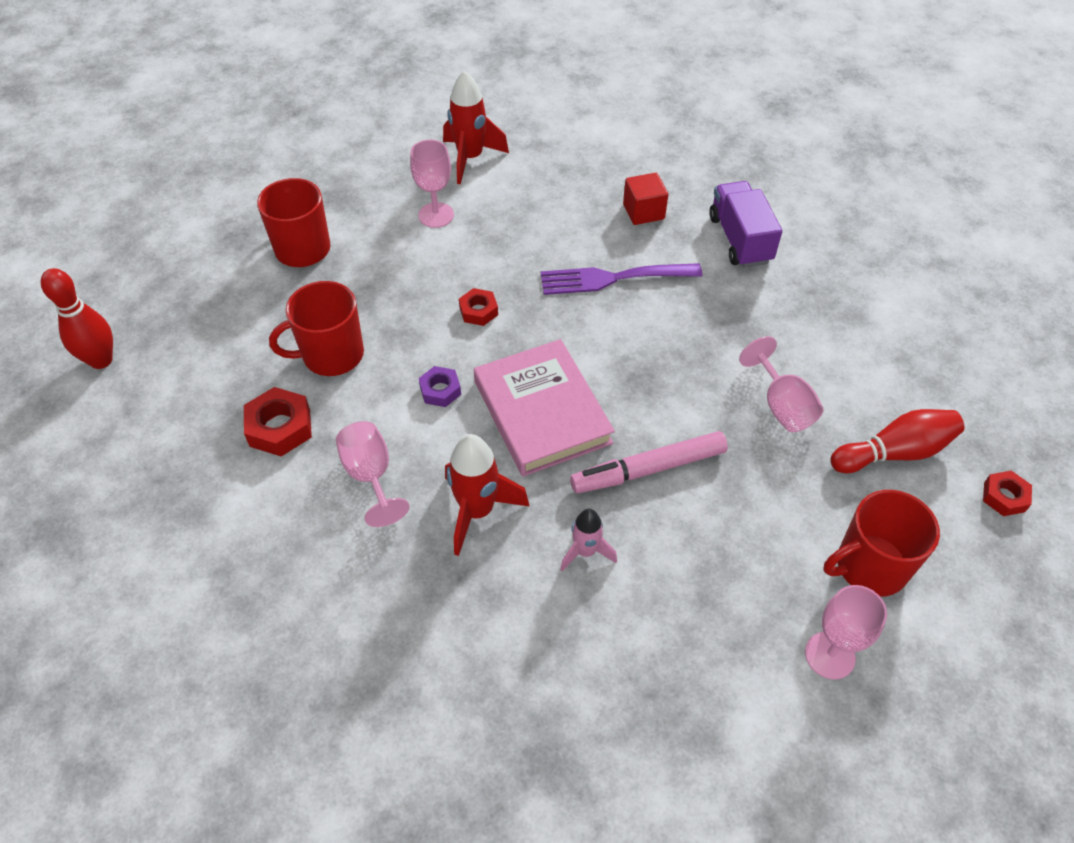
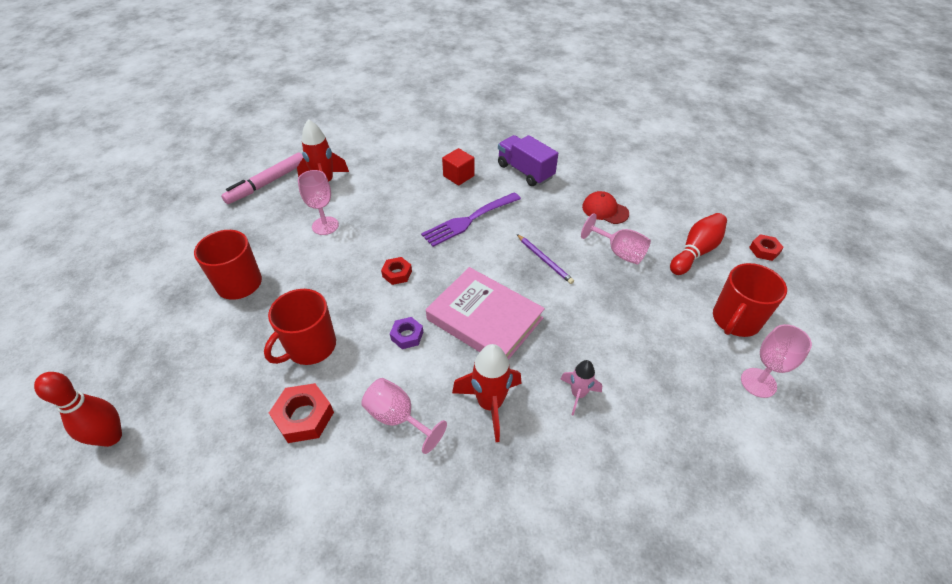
camera: 30 degrees left, 5 degrees down
pink marker [570,431,728,493] -> pink marker moved to [221,153,303,204]
none -> purple pencil [517,234,574,284]
none -> red cap [582,191,629,224]

